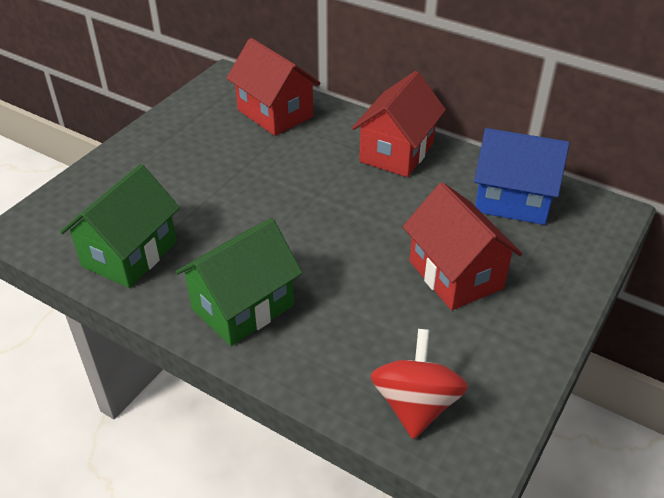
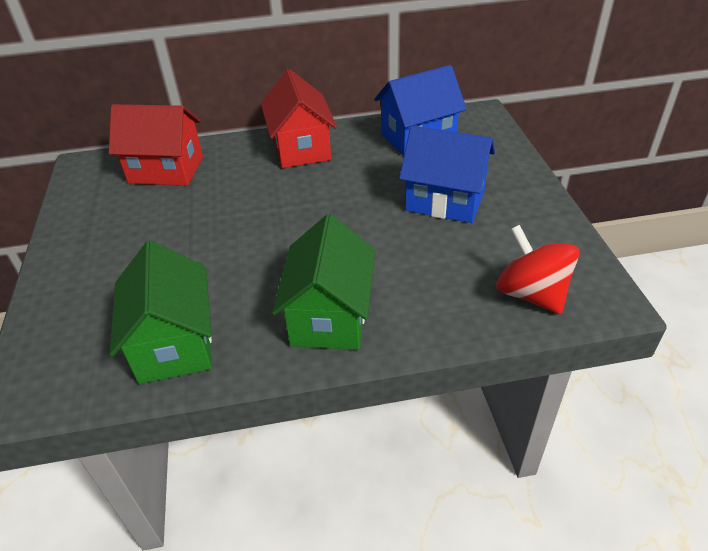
camera: 40 degrees left, 0 degrees up
red house [403,182,522,310] -> blue house [399,126,495,223]

